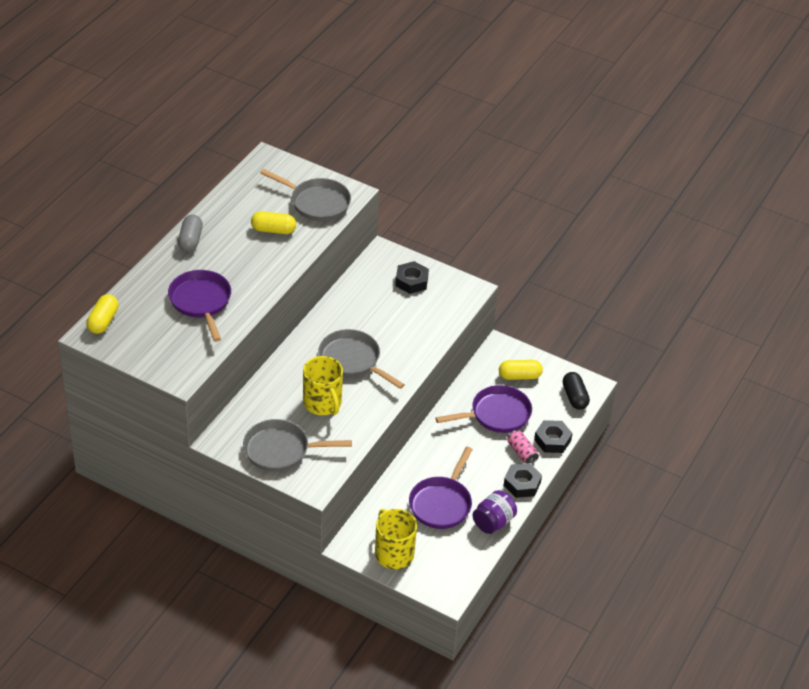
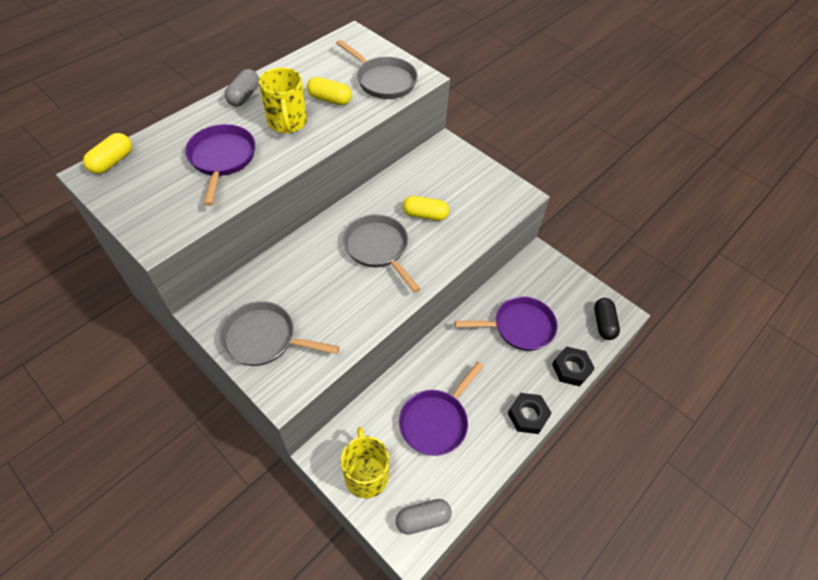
camera: 15 degrees right, 10 degrees up
yellow mug [303,356,343,415] -> yellow mug moved to [258,67,307,133]
black nut [395,261,429,294] -> none
purple jar [473,490,517,534] -> none
yellow capsule [499,360,543,380] -> yellow capsule moved to [403,196,449,221]
pink can [508,430,539,464] -> none
none -> grey capsule [396,499,452,535]

